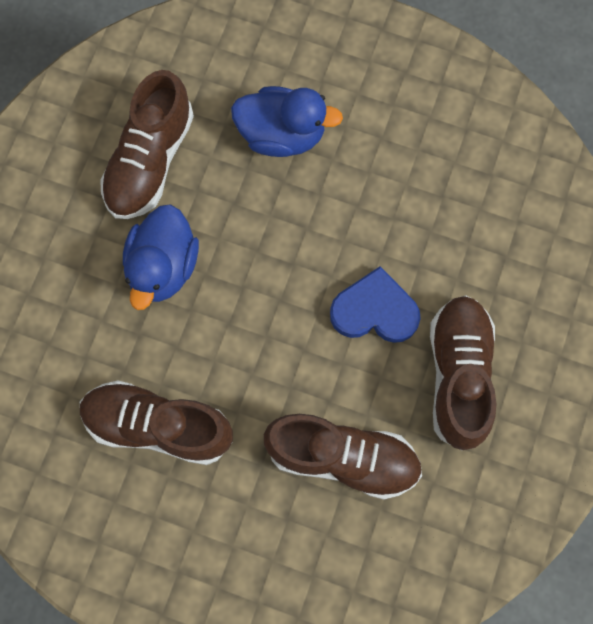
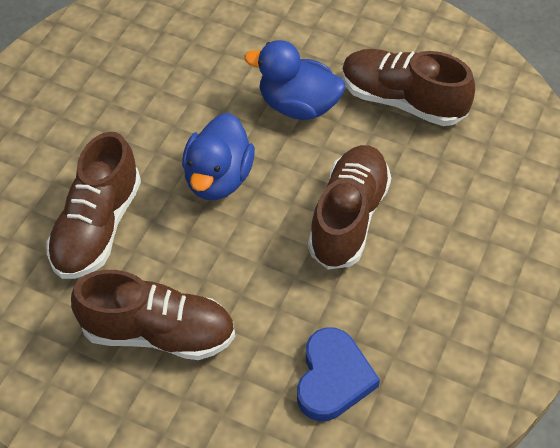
camera: 95 degrees right, 20 degrees down
brown shoe [80,380,233,465] -> brown shoe moved to [308,145,391,269]
blue duck [231,86,343,157] -> blue duck moved to [182,113,255,200]
blue heart [330,266,421,343] -> blue heart moved to [297,328,380,421]

